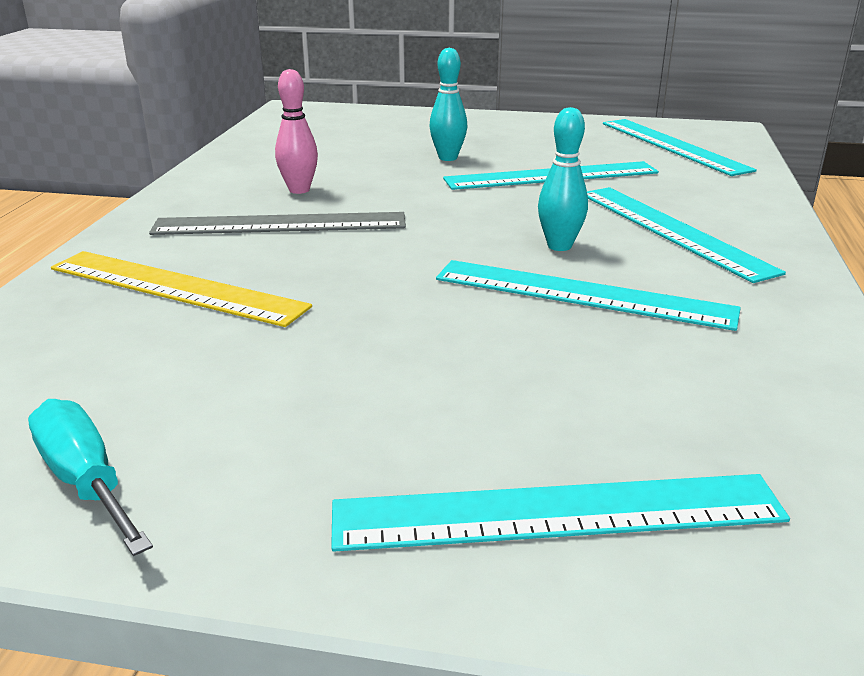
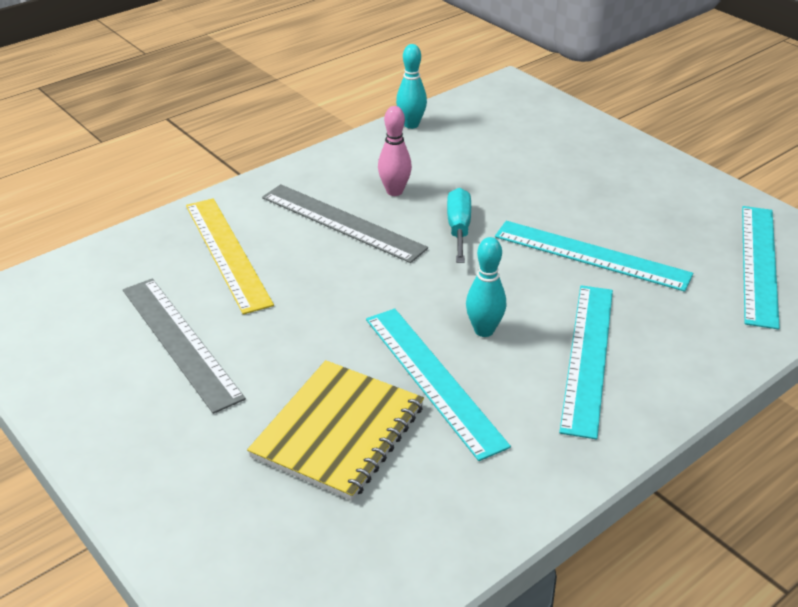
camera: 40 degrees right, 10 degrees up
turquoise screwdriver [28,399,153,556] -> turquoise screwdriver moved to [447,188,471,263]
turquoise ruler [331,474,790,552] -> none
turquoise bowling pin [429,48,467,161] -> turquoise bowling pin moved to [396,44,427,129]
none -> grey ruler [123,279,246,414]
none -> yellow notebook [247,360,424,501]

